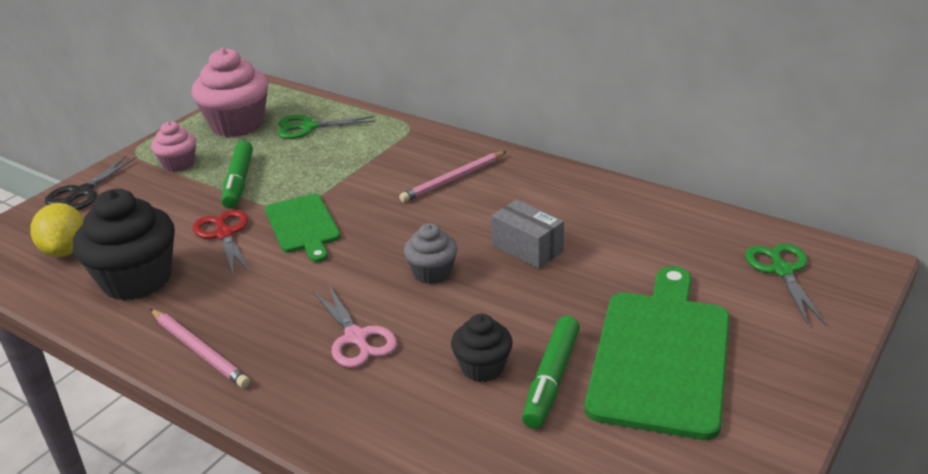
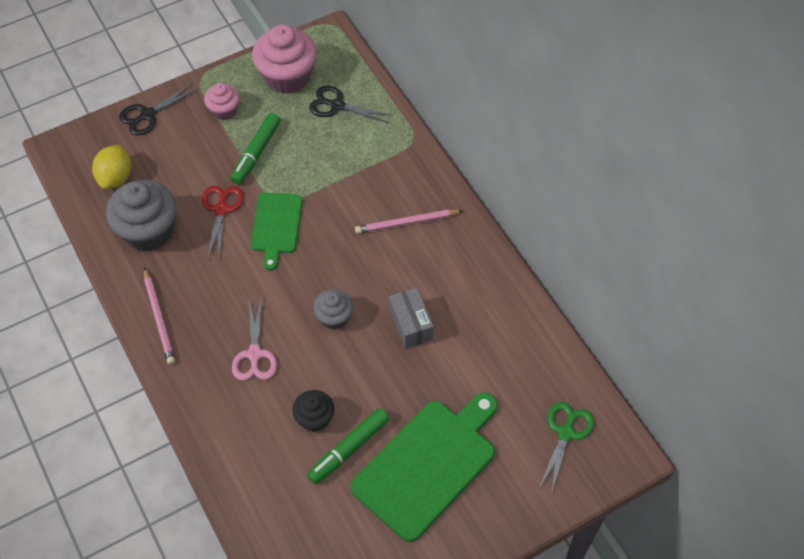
camera: 25 degrees right, 25 degrees up
black cupcake [73,189,175,300] -> grey cupcake [106,180,177,251]
green scissors [278,115,375,139] -> black scissors [309,86,393,123]

